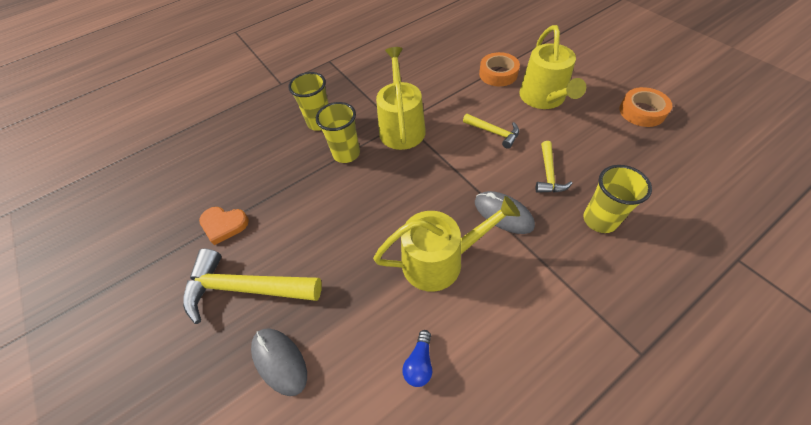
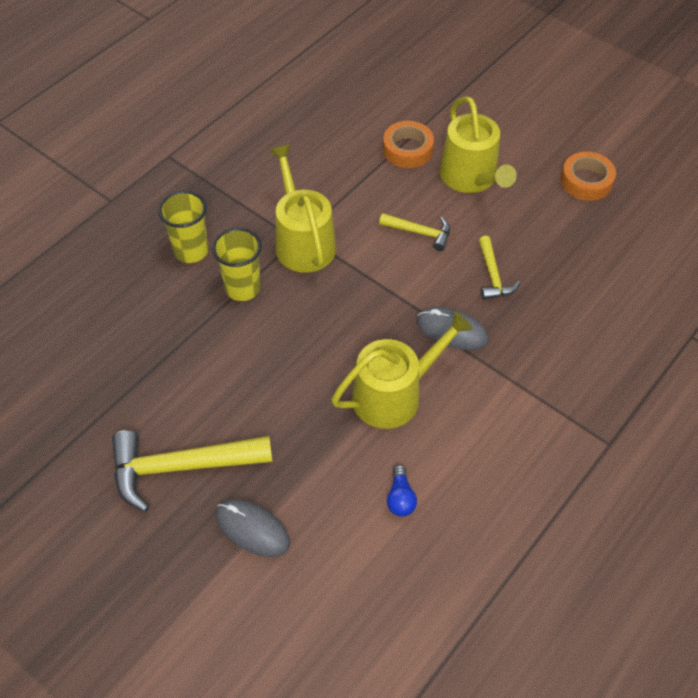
camera: 20 degrees left, 0 degrees up
orange heart [199,207,249,245] -> none
yellow cup [583,165,652,233] -> none

